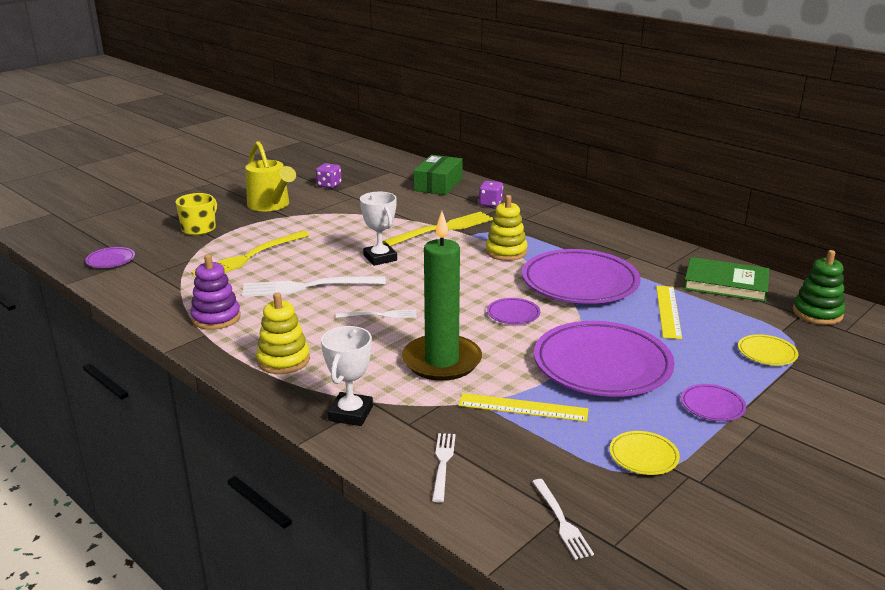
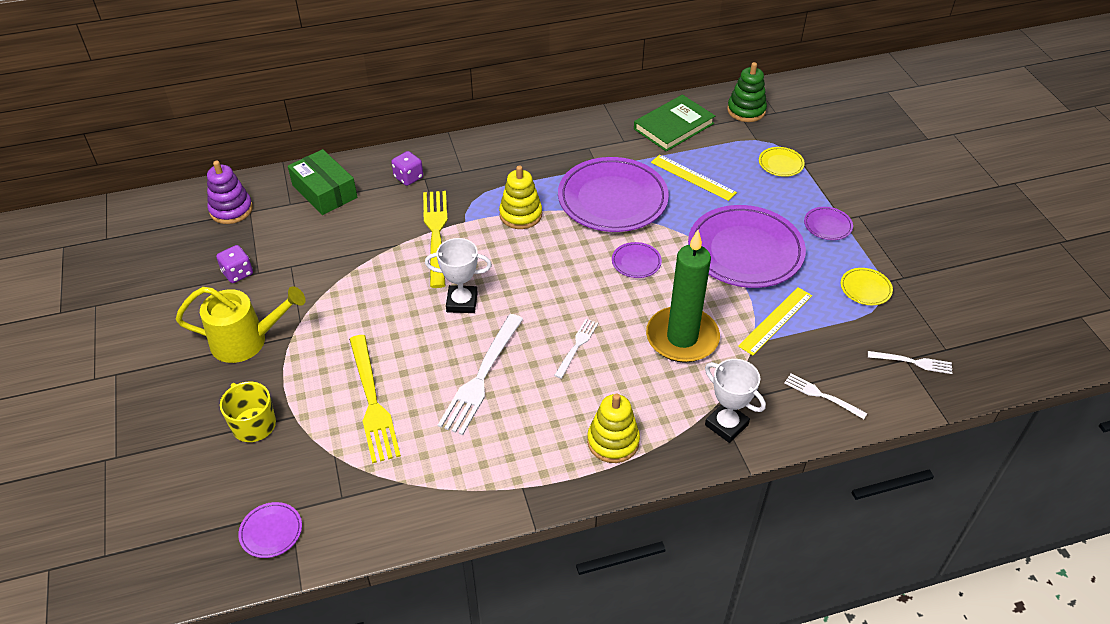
camera: 60 degrees left, 20 degrees up
purple stacking toy [190,254,241,330] -> purple stacking toy moved to [207,161,253,224]

